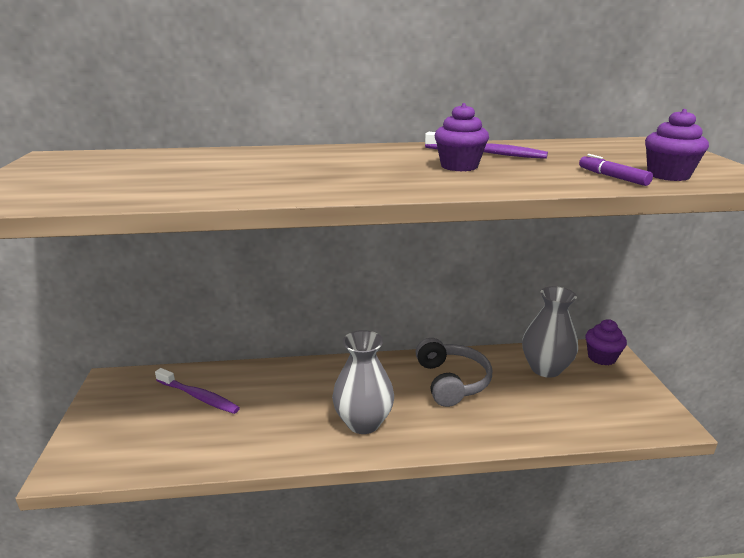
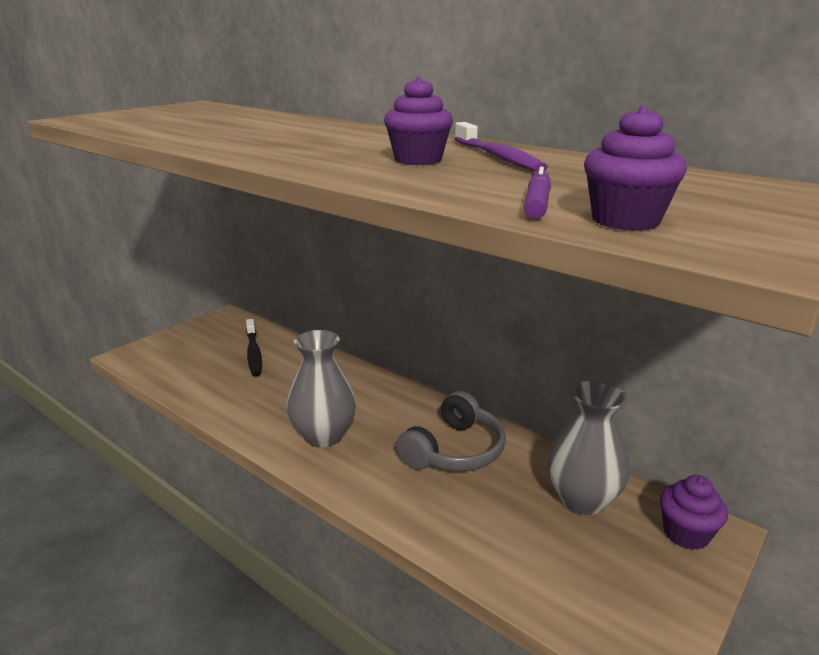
camera: 45 degrees right, 0 degrees up
purple toothbrush [155,368,240,414] -> black toothbrush [246,319,262,376]

